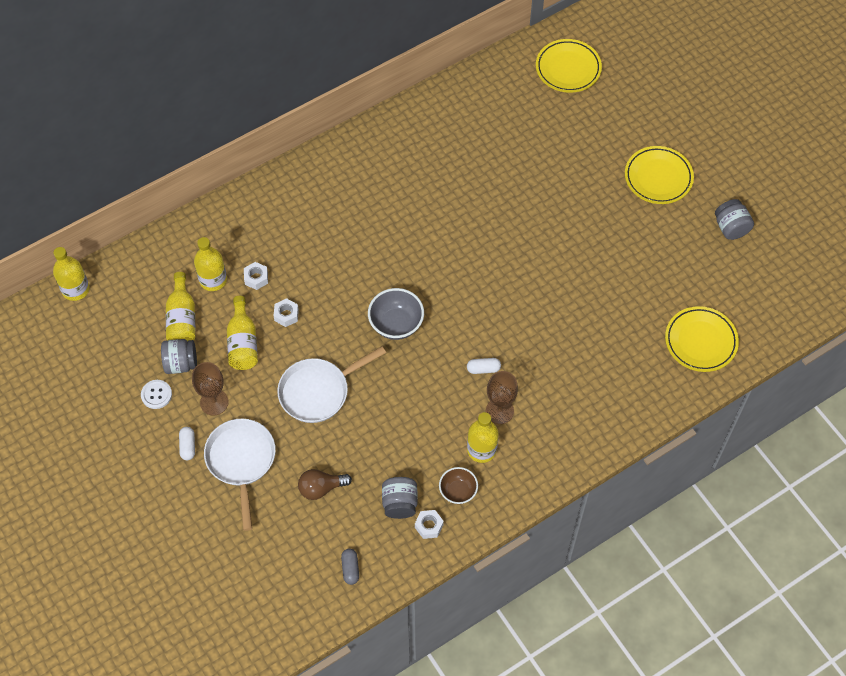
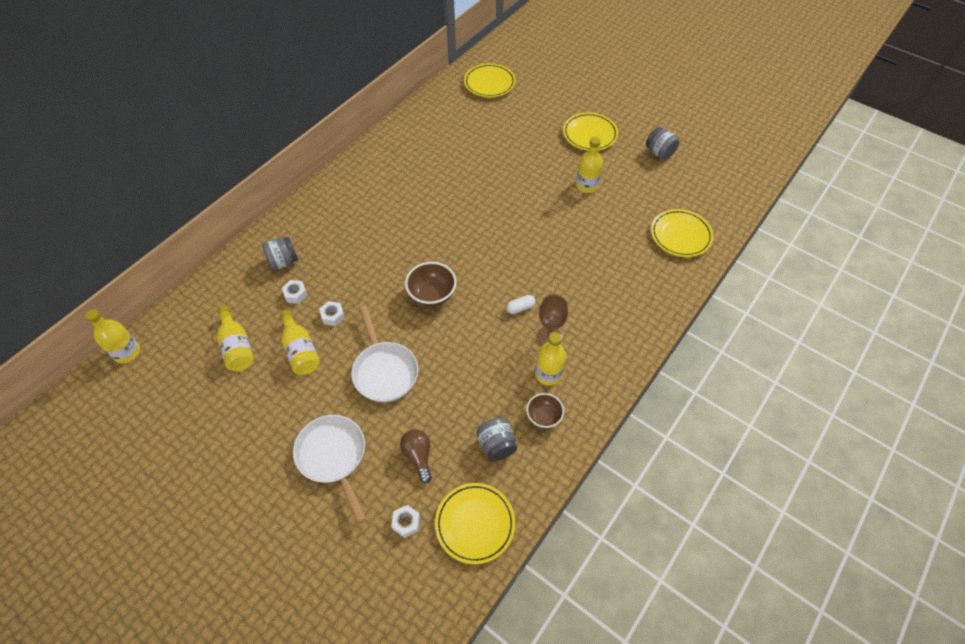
camera: 20 degrees left, 5 degrees down
white button [141,380,172,409] -> none
grey jar [161,339,197,374] -> grey jar moved to [262,237,298,271]
white capsule [179,427,195,460] -> none
brown goblet [192,362,229,416] -> none
yellow bottle [194,237,227,291] -> yellow bottle moved to [576,137,603,193]
white pan [277,346,386,423] -> white pan turned 60 degrees counterclockwise [352,306,418,402]
brown light bulb [298,469,352,500] -> brown light bulb turned 105 degrees clockwise [400,429,432,483]
grey capsule [341,549,359,585] -> yellow plate [435,483,515,564]
grey bowl [368,288,424,340] -> brown bowl [405,262,456,307]
white nut [415,510,444,539] -> white nut moved to [391,505,420,538]

